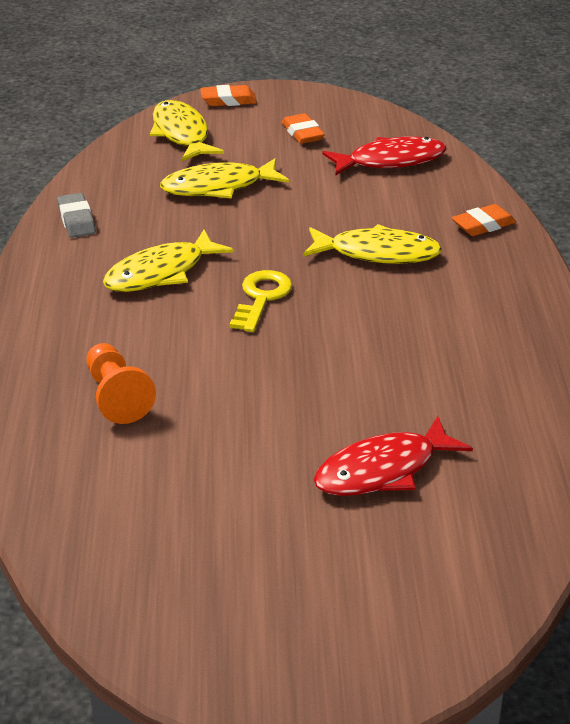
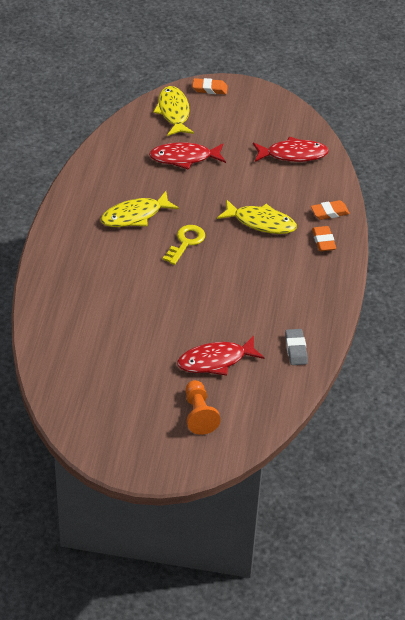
camera: 10 degrees right, 10 degrees up
grey eraser [57,193,96,238] -> grey eraser moved to [285,329,308,365]
orange pawn [86,343,156,424] -> orange pawn moved to [185,380,221,435]
yellow fish [160,158,289,198] -> red fish [149,142,226,170]
orange eraser [282,113,325,144] -> orange eraser moved to [312,226,336,251]

